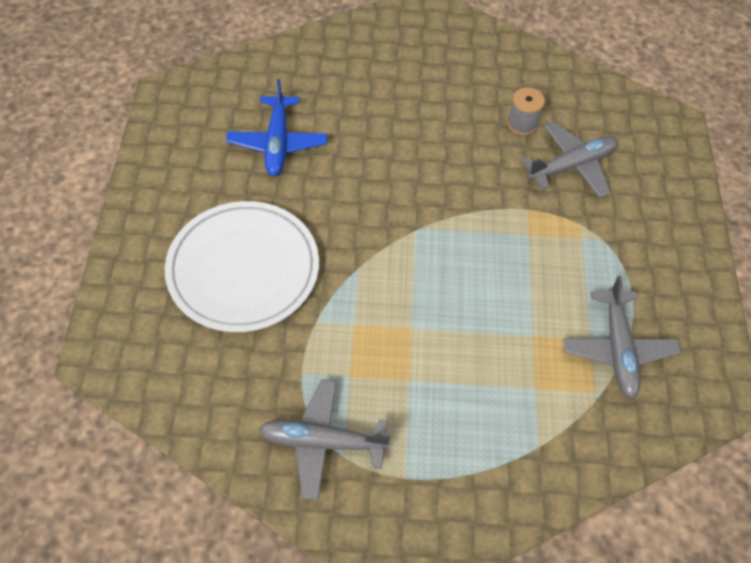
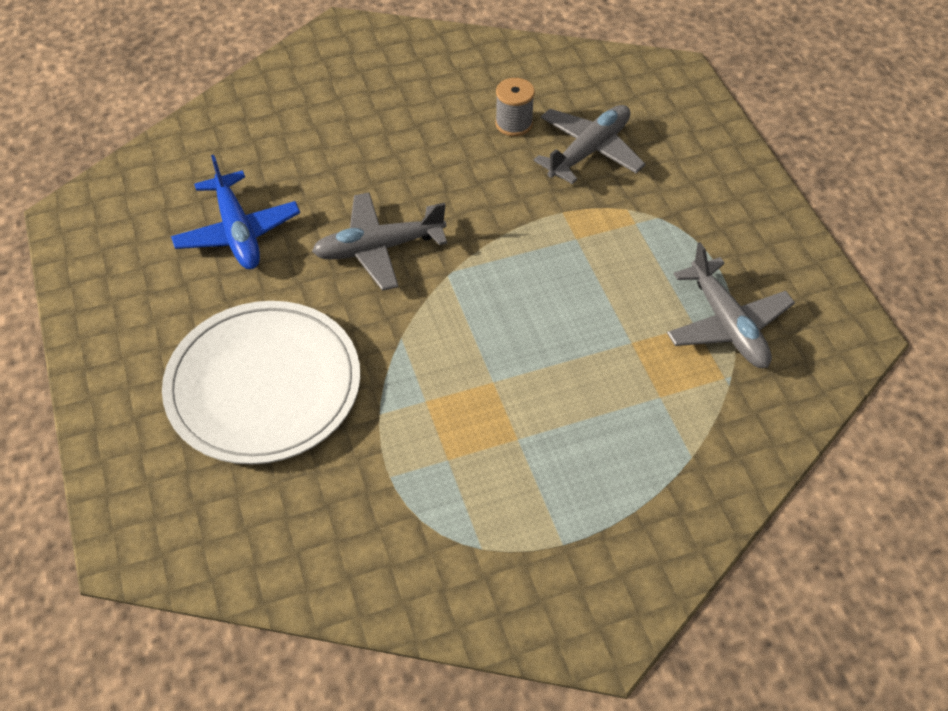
camera: 20 degrees left, 5 degrees down
grey plane [259,379,391,500] -> grey plane moved to [312,192,447,291]

